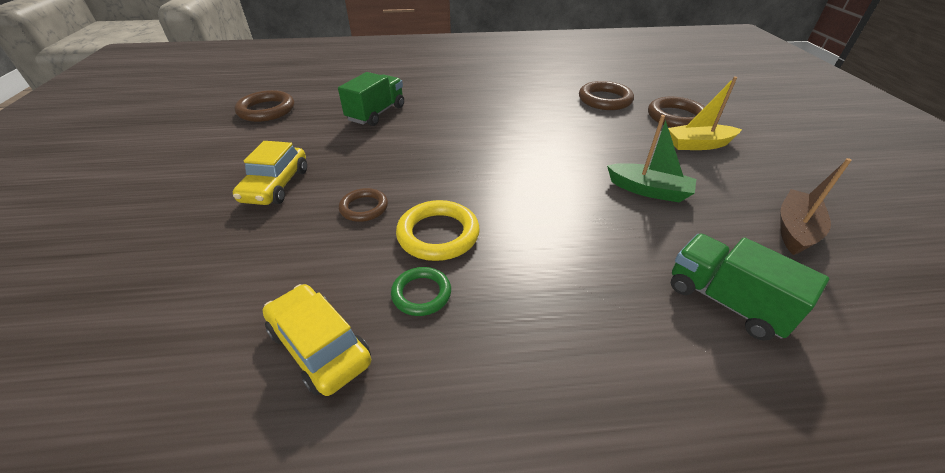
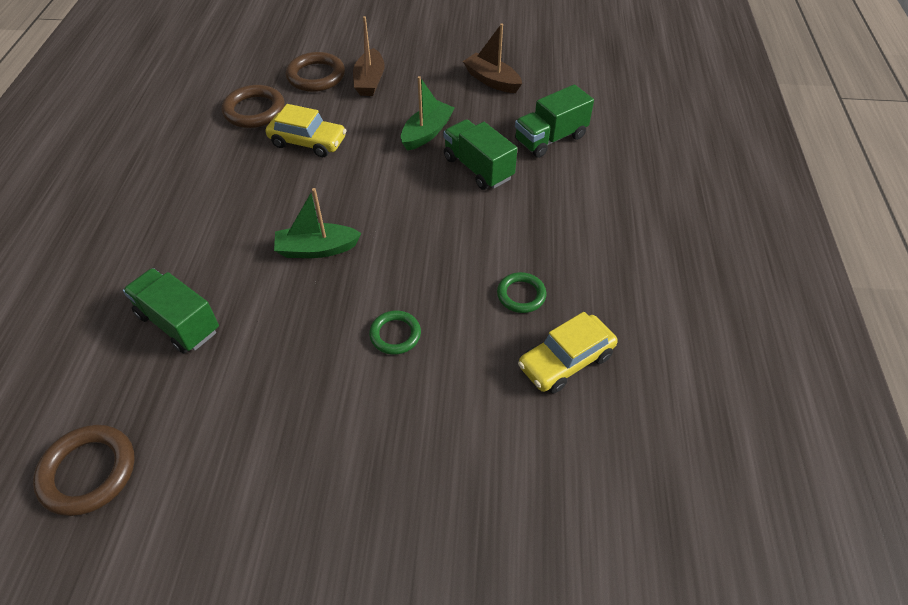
camera: 80 degrees left, 10 degrees up
yellow car [233,141,307,205] -> yellow car moved to [266,104,347,157]
brown ring [339,188,388,222] -> green ring [369,310,421,355]
yellow ring [396,200,480,261] -> none
yellow boat [668,77,742,150] -> brown boat [353,16,385,96]
none -> green boat [274,188,362,258]
none -> green truck [443,119,518,190]

